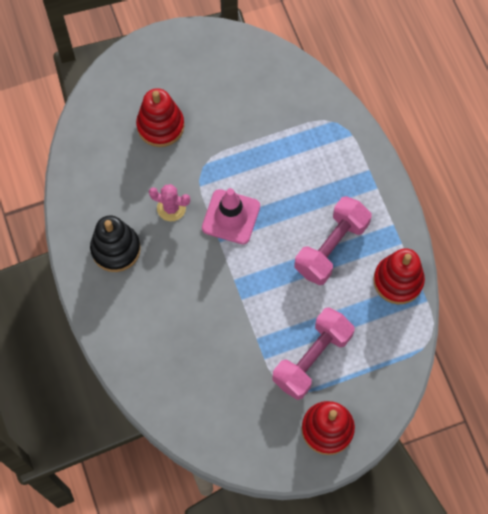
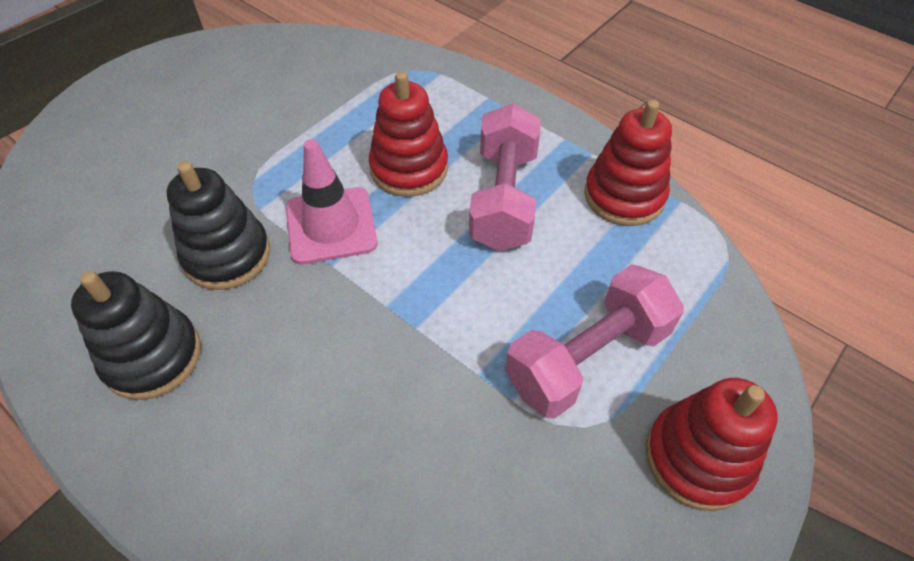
camera: 30 degrees left, 15 degrees down
red stacking toy [136,88,184,147] -> red stacking toy moved to [369,71,448,197]
pink cactus [149,184,190,221] -> black stacking toy [167,161,270,290]
pink dumbbell [272,307,354,400] -> pink dumbbell turned 45 degrees clockwise [505,264,684,419]

